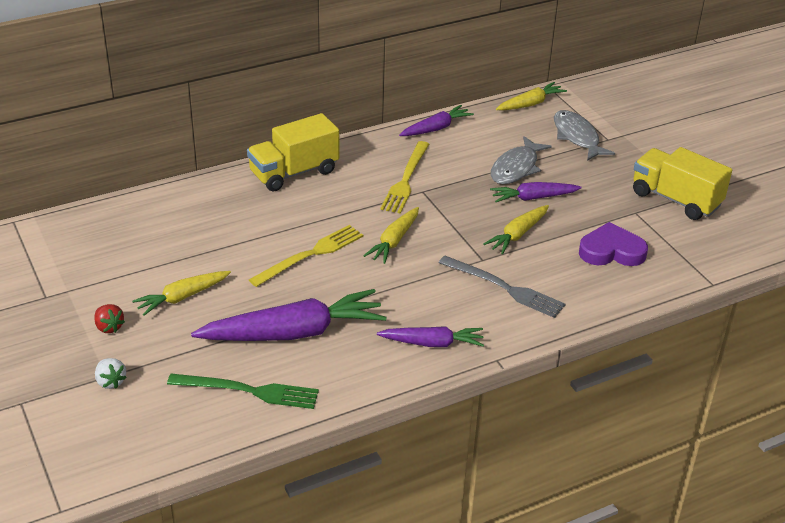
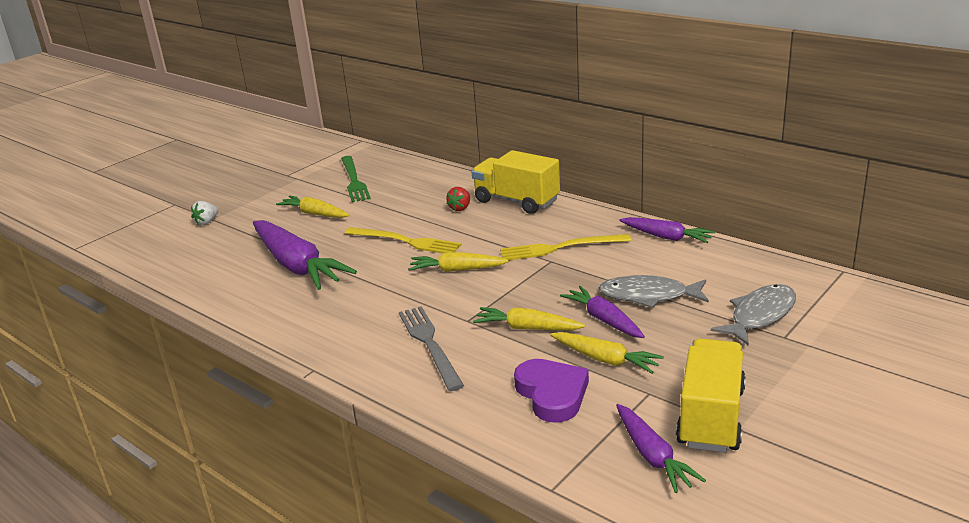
camera: 70 degrees right, 10 degrees down
red strawberry [94,304,125,333] -> red strawberry moved to [446,187,470,211]
green fork [167,374,319,409] -> green fork moved to [341,156,371,202]
purple carrot [377,326,484,347] -> purple carrot moved to [616,404,706,493]
grey fork [439,256,565,318] -> grey fork turned 150 degrees clockwise [399,306,464,391]
yellow carrot [496,82,567,111] -> yellow carrot moved to [550,332,664,374]

